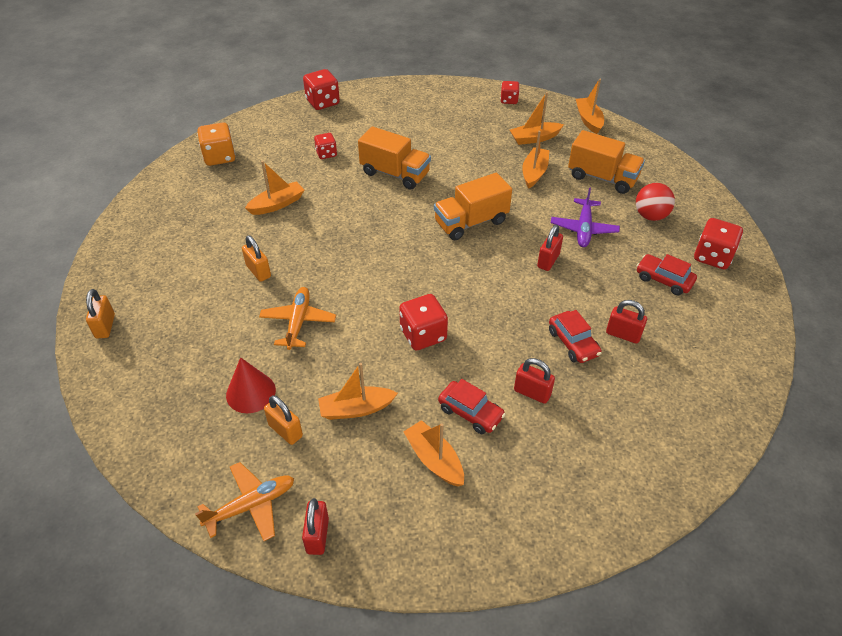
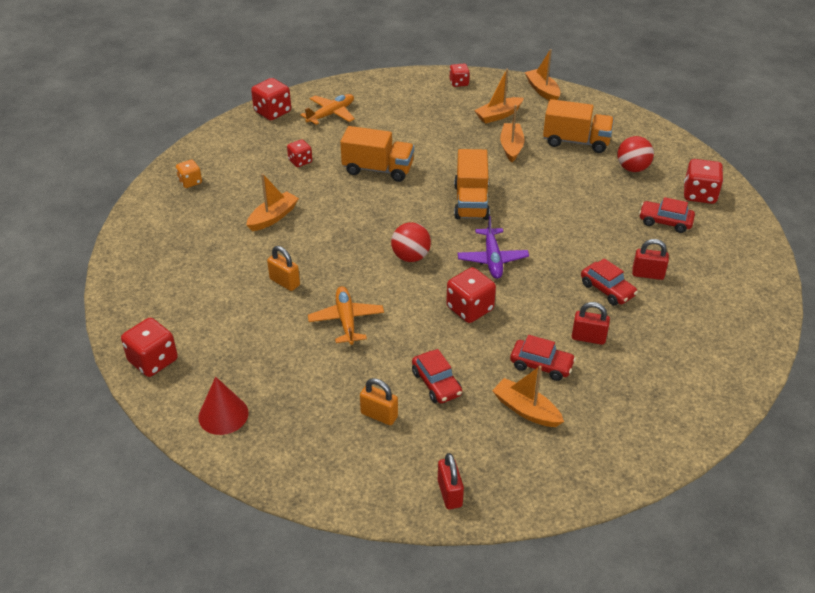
camera: 15 degrees left, 5 degrees down
orange padlock [86,289,115,338] -> red dice [121,318,178,377]
orange plane [195,462,294,541] -> orange plane moved to [300,94,355,125]
orange dice [197,122,235,166] -> orange dice [176,160,202,188], size x0.62
red cone [226,357,276,413] -> red cone moved to [198,377,248,435]
orange boat [318,363,398,420] -> red car [412,349,462,403]
orange truck [434,173,512,240] -> orange truck turned 45 degrees counterclockwise [454,149,490,220]
red padlock [537,225,563,271] -> none
purple plane [551,187,620,247] -> purple plane moved to [458,216,529,279]
none -> red ball [391,222,431,262]

